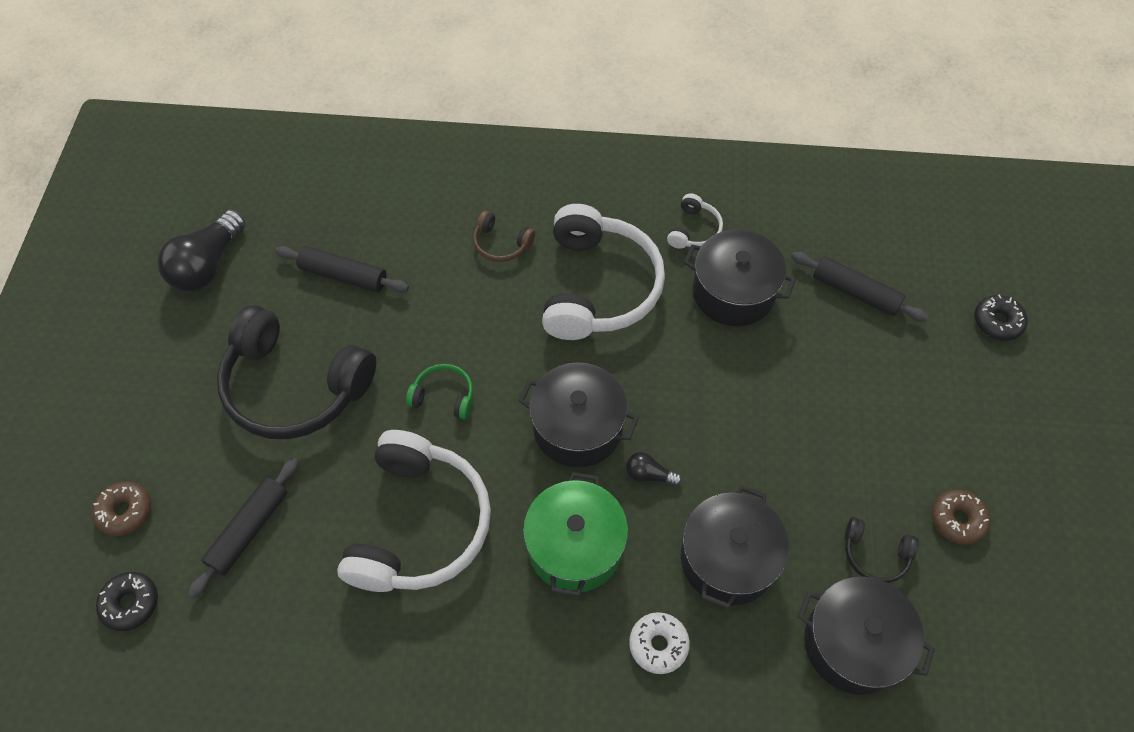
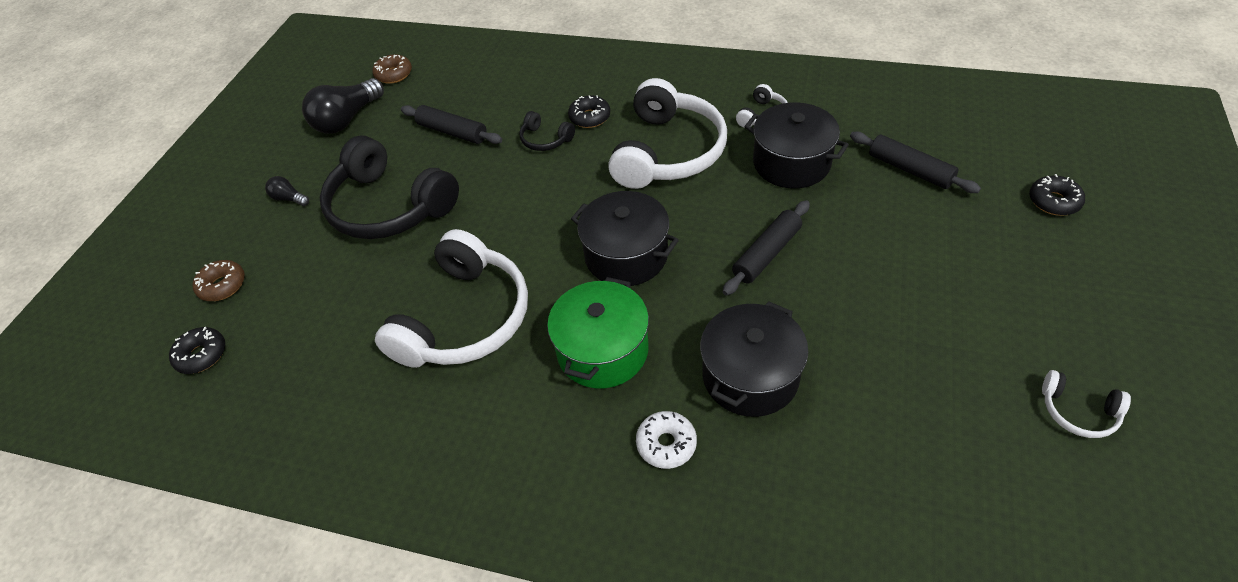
camera: 15 degrees right, 10 degrees down
black rolling pin [188,457,299,598] -> black rolling pin moved to [723,200,810,295]
green headphones [406,364,473,420] -> none
brown headphones [473,211,535,262] -> black donut [568,95,610,128]
black light bulb [626,452,682,486] -> black light bulb moved to [265,176,309,206]
black pot [798,577,935,695] -> none
black headphones [845,517,919,583] -> black headphones moved to [519,111,575,151]
brown donut [932,490,990,545] -> brown donut moved to [372,54,412,84]
none -> white headphones [1042,370,1131,438]

